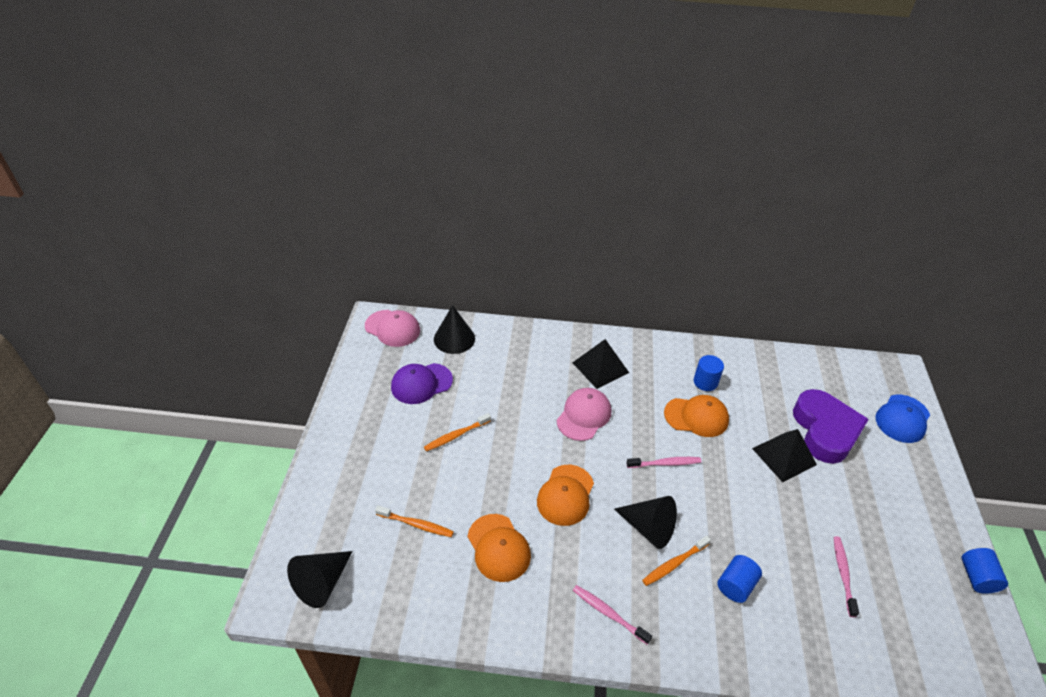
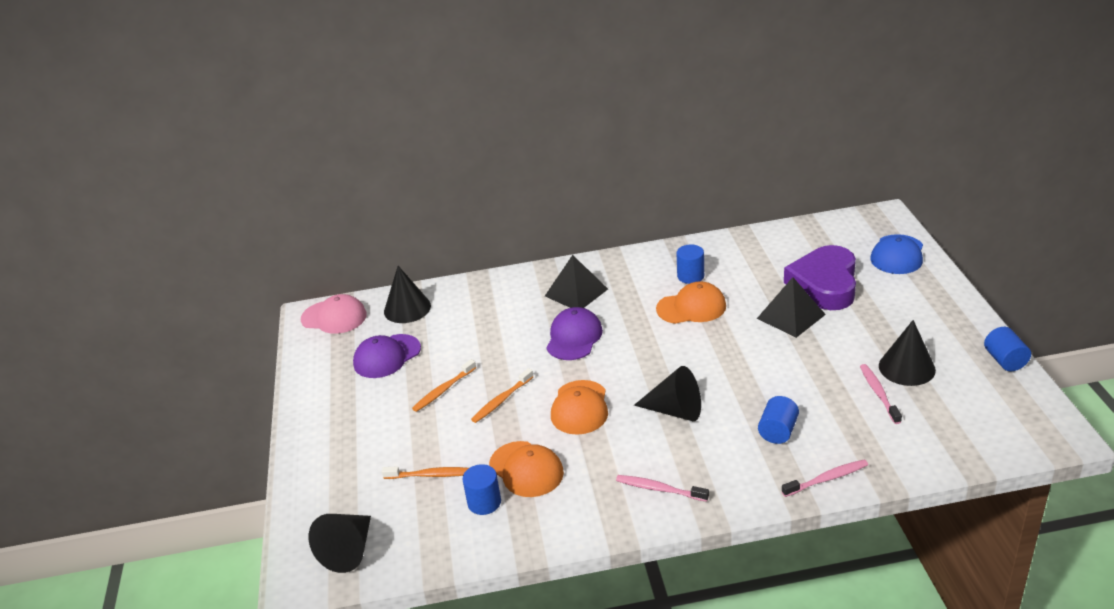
camera: 10 degrees left, 10 degrees down
pink cap [557,388,611,441] -> purple cap [546,307,603,360]
pink toothbrush [627,457,701,468] -> pink toothbrush moved to [782,459,868,497]
orange toothbrush [642,536,711,586] -> orange toothbrush moved to [471,368,534,423]
purple heart [793,389,869,464] -> purple heart turned 150 degrees counterclockwise [784,245,856,310]
none -> blue cylinder [463,464,501,515]
none -> black cone [879,320,936,386]

